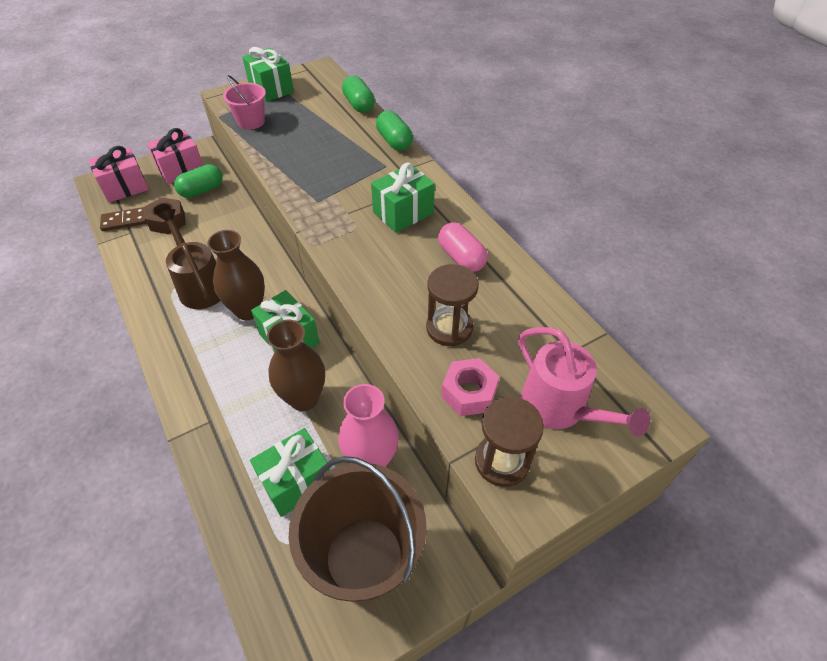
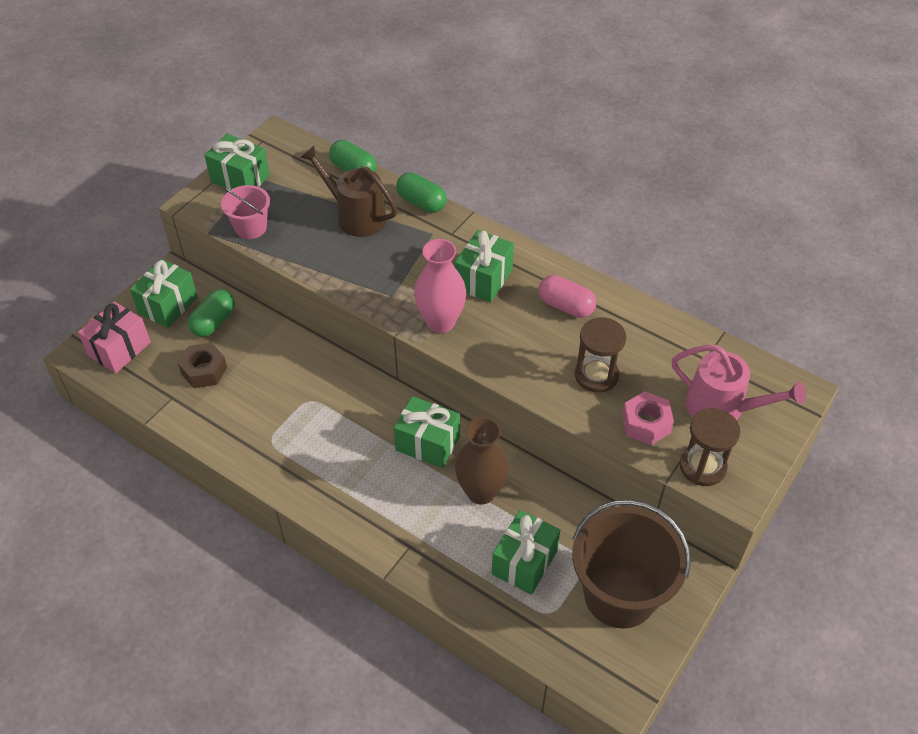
camera: 25 degrees left, 0 degrees up
brown domino [100,207,147,231] -> none
pink gift [147,128,203,184] -> green gift [130,259,198,328]
brown watering can [157,209,220,309] -> brown watering can moved to [300,146,397,237]
brown vase [207,230,265,320] -> none
pink vase [338,384,399,467] -> pink vase moved to [414,239,466,333]

